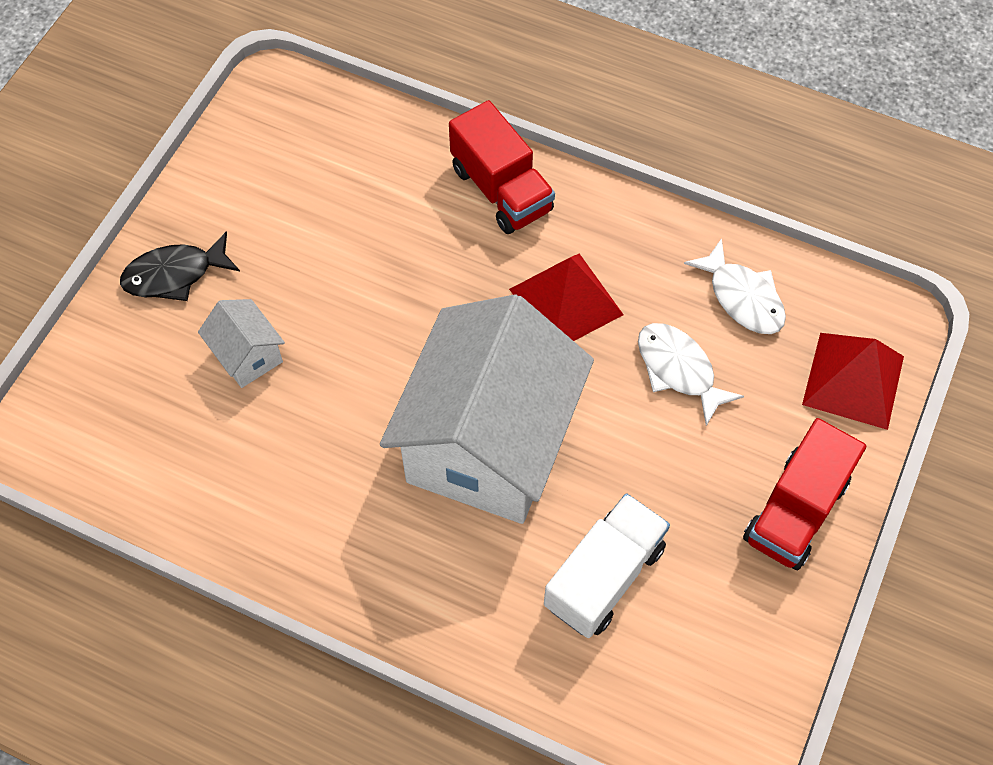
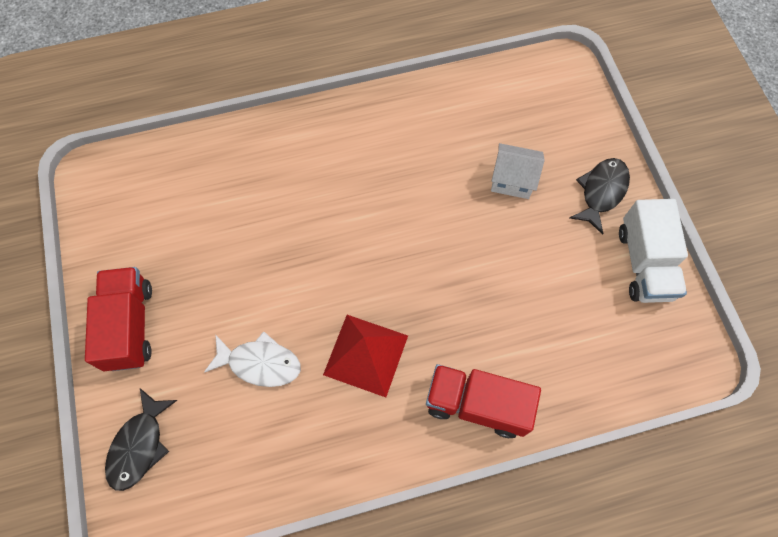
camera: 140 degrees right, 5 degrees up
white house [380,294,594,524] -> none
white truck [544,493,670,638] -> white truck moved to [619,199,688,303]
white fish [684,238,786,334] -> none
red pyramid [802,333,904,430] -> black fish [105,388,177,491]

